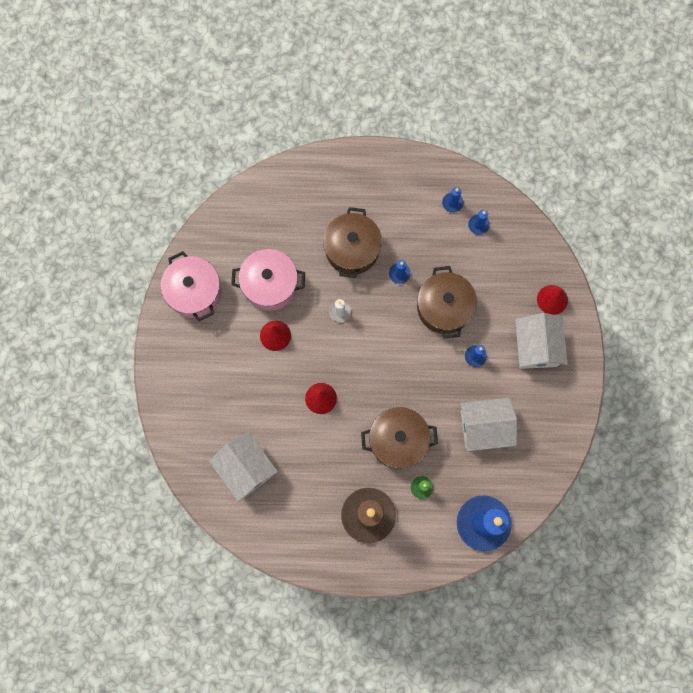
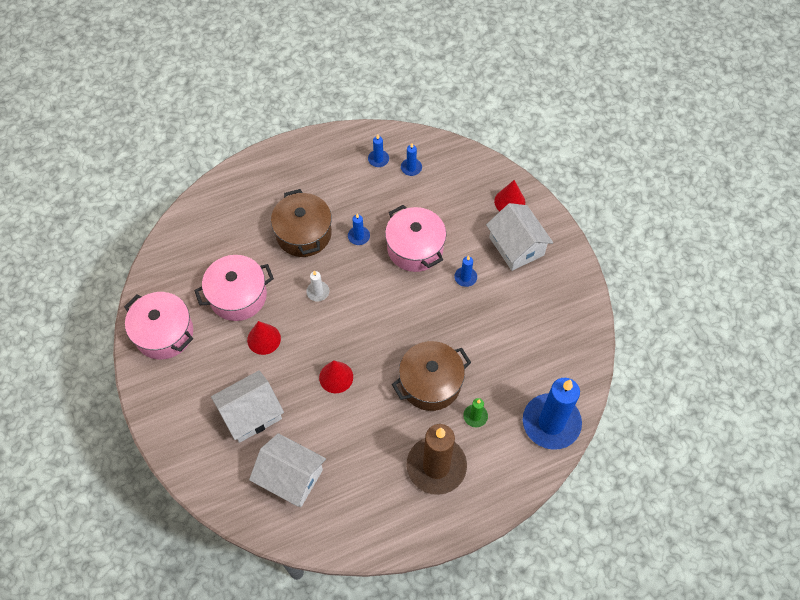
camera: 25 degrees left, 15 degrees down
brown pot [417,266,477,339] -> pink pot [385,205,446,272]
white house [460,398,517,451] -> white house moved to [211,370,284,443]

